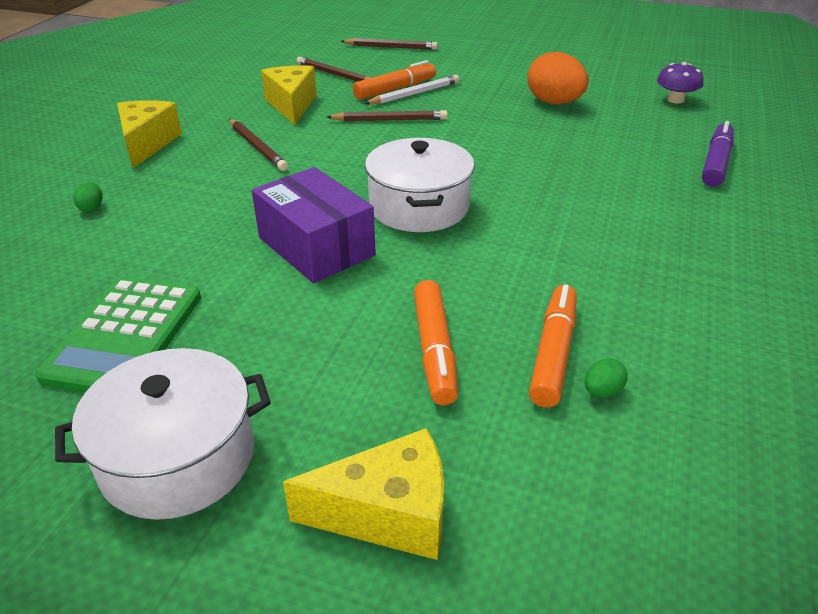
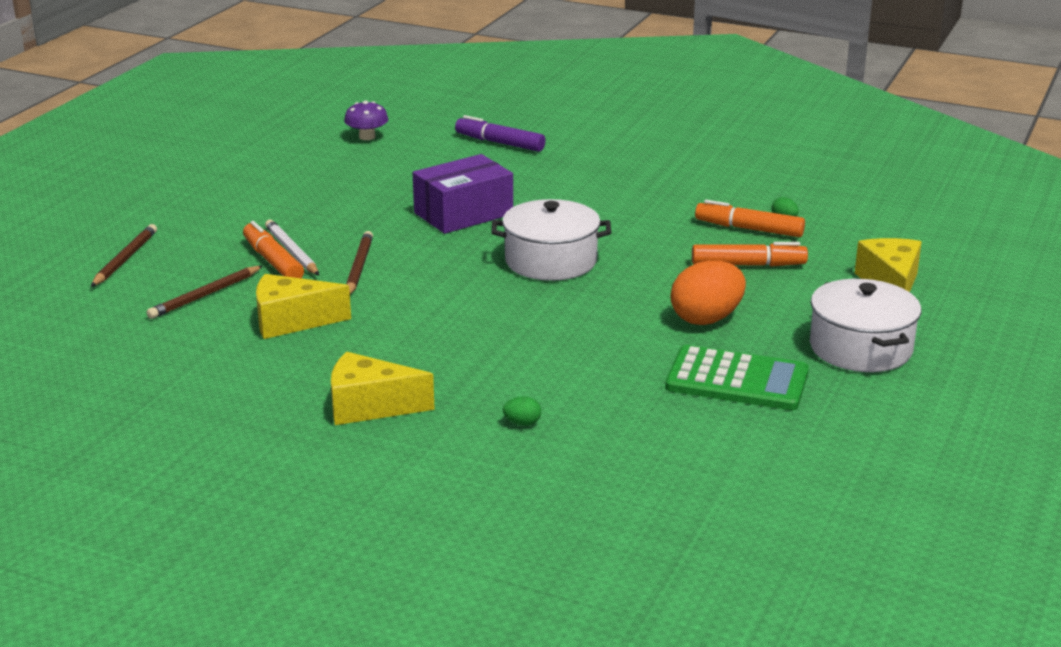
camera: 85 degrees left, 10 degrees down
brown pencil [229,119,288,171] -> none
purple box [252,167,376,283] -> purple box moved to [413,154,513,234]
orange egg [527,52,589,104] -> orange egg moved to [670,261,746,325]

